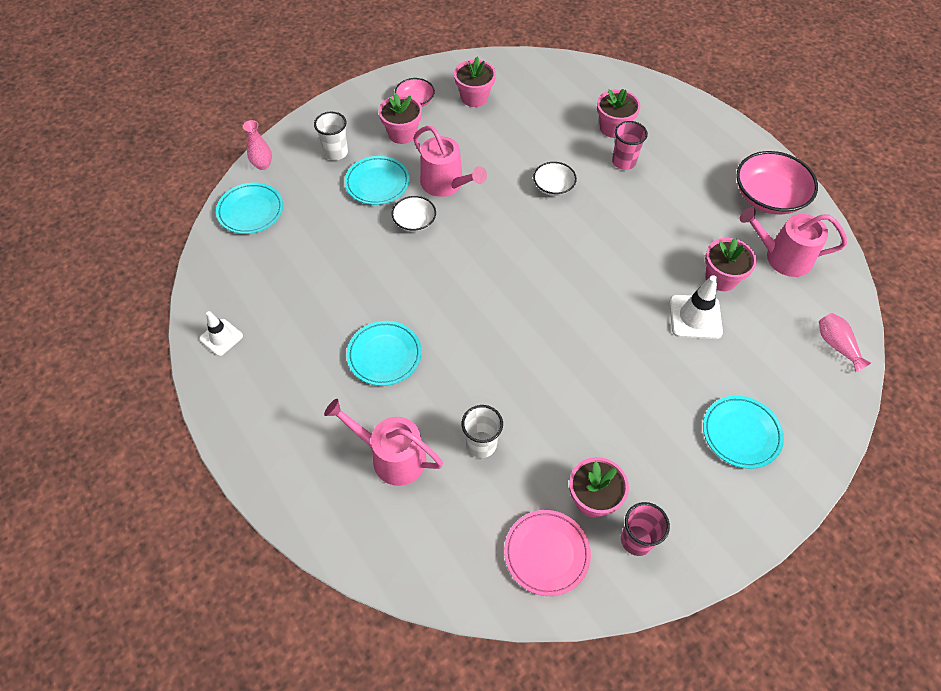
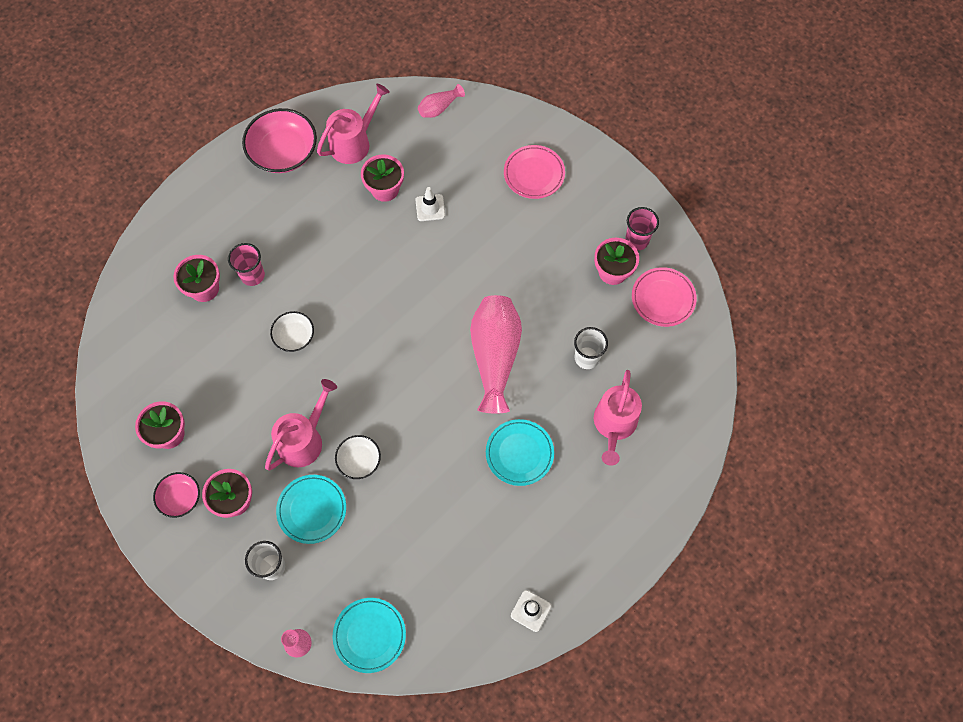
camera: 100 degrees left, 10 degrees up
white traffic cone [669,275,723,339] -> white traffic cone [415,187,445,221], size x0.66
turquoise plate [703,396,784,469] -> pink plate [504,145,565,199]
pink watering can [740,207,847,277] -> pink watering can turned 135 degrees counterclockwise [317,84,390,164]
none -> pink vase [470,295,522,413]

